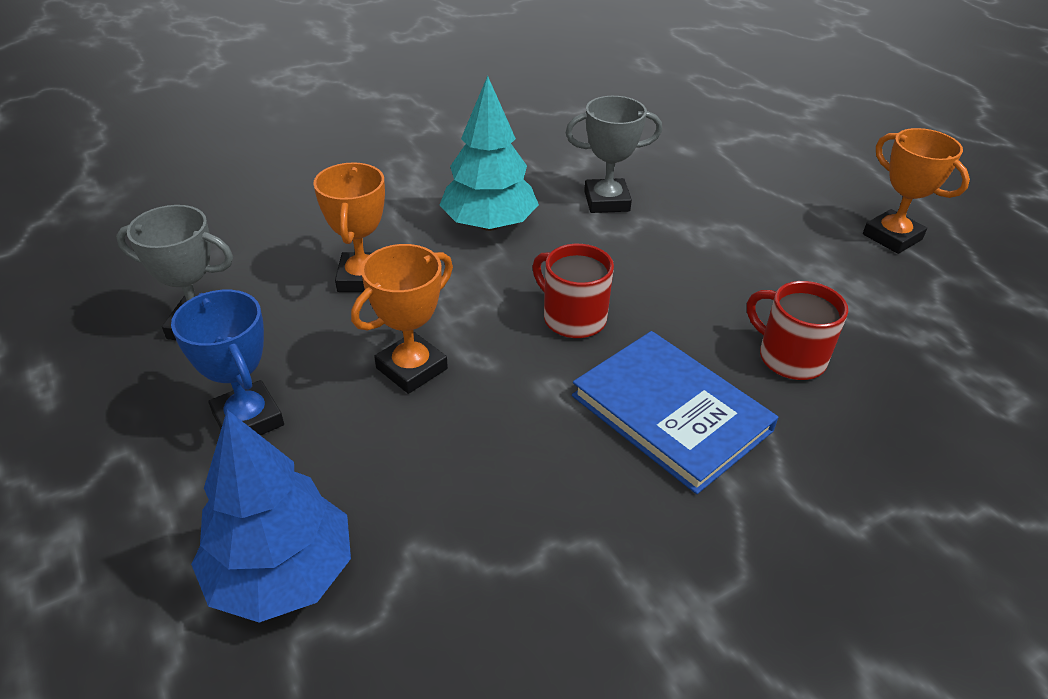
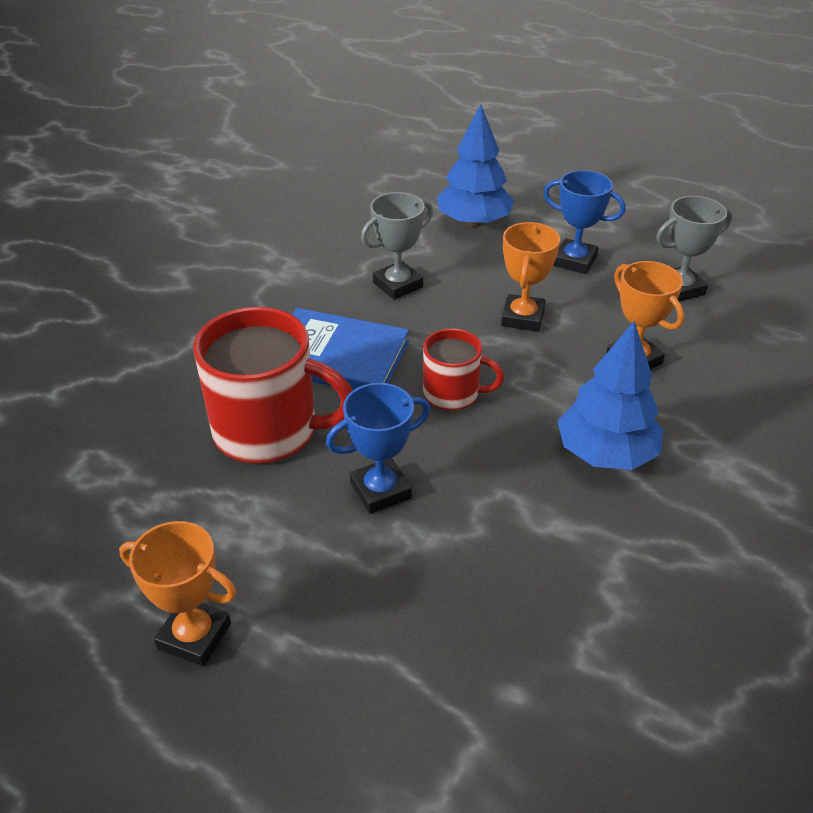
camera: 150 degrees right, 0 degrees up
turquoise tree [439,76,539,231] -> blue tree [557,321,664,470]
grey trophy [566,96,662,213] -> grey trophy moved to [361,192,433,300]
red mug [747,281,848,380] -> red mug [193,307,352,463], size x1.79
none -> blue trophy [326,383,430,514]

